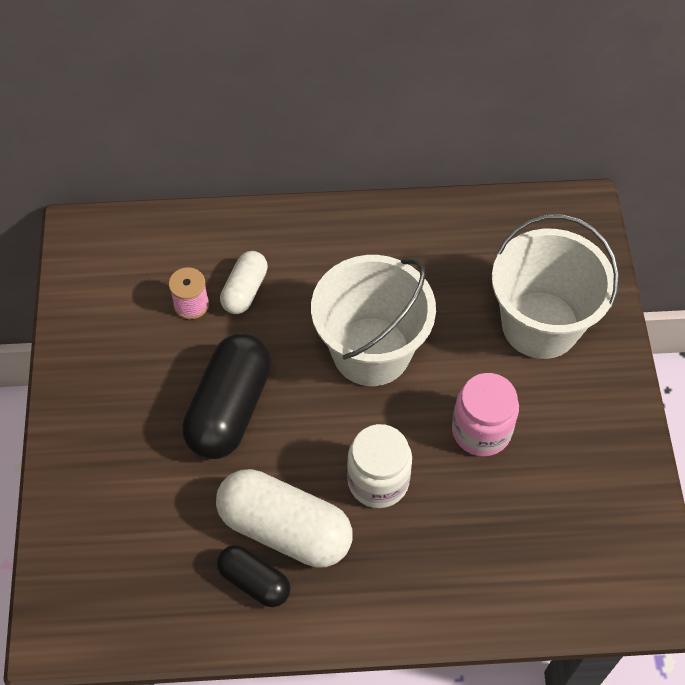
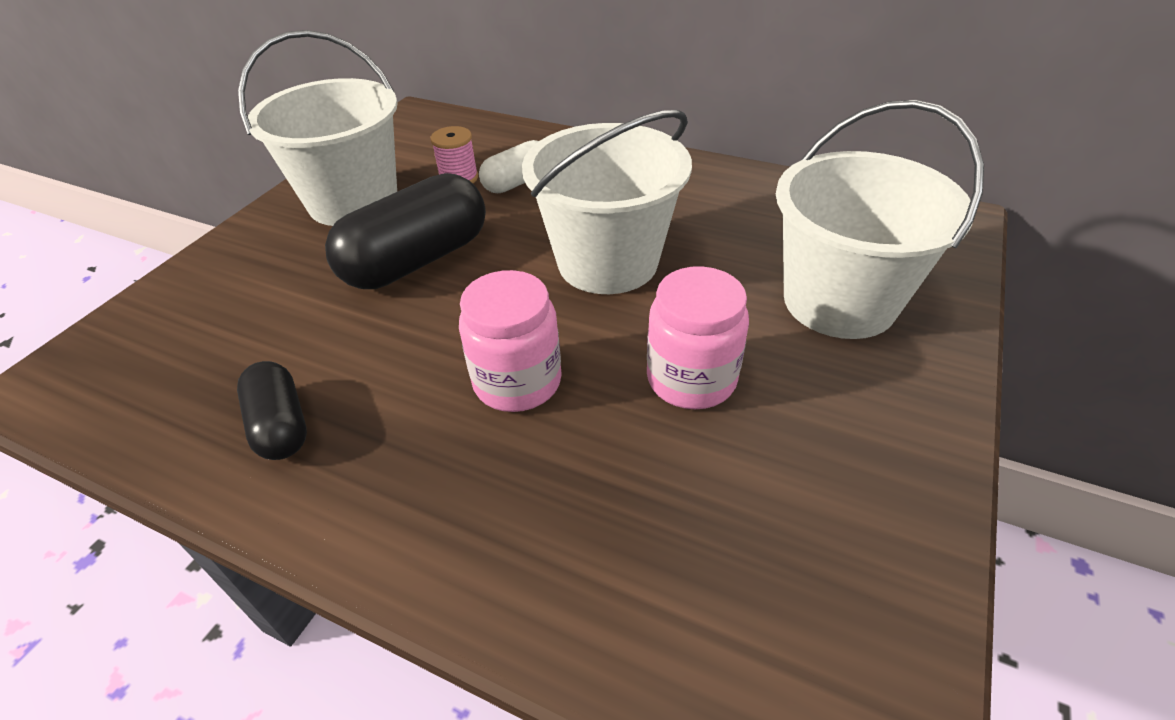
camera: 30 degrees right, 15 degrees down
white capsule [216,469,353,568] -> none
white jar [347,424,412,508] -> pink jar [459,270,562,412]
none -> white bucket [238,30,398,226]

